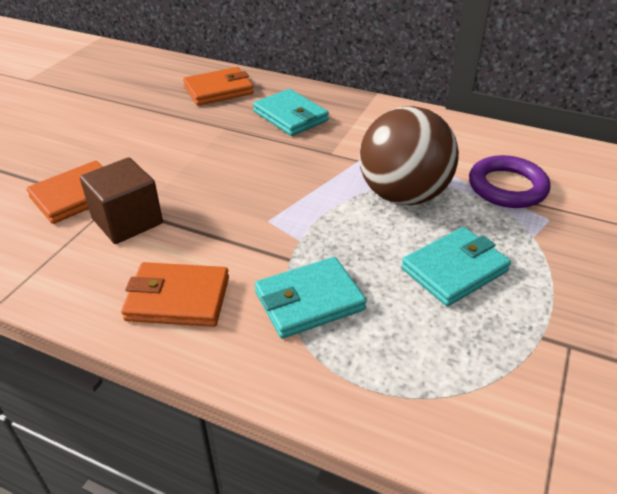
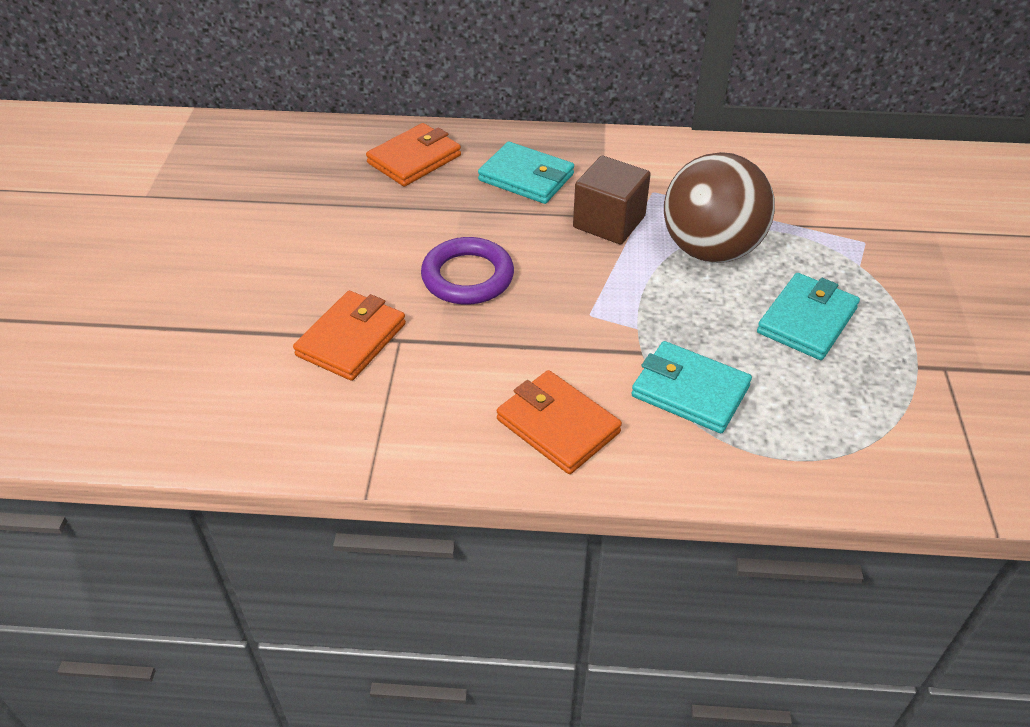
camera: 20 degrees left, 5 degrees up
brown cube [80,157,163,244] -> brown cube moved to [573,156,651,244]
orange wallet [121,262,229,327] -> orange wallet turned 60 degrees clockwise [497,370,622,474]
turquoise wallet [255,257,367,339] -> turquoise wallet turned 75 degrees clockwise [631,341,752,433]
purple ring [469,155,551,208] -> purple ring moved to [421,237,514,305]

